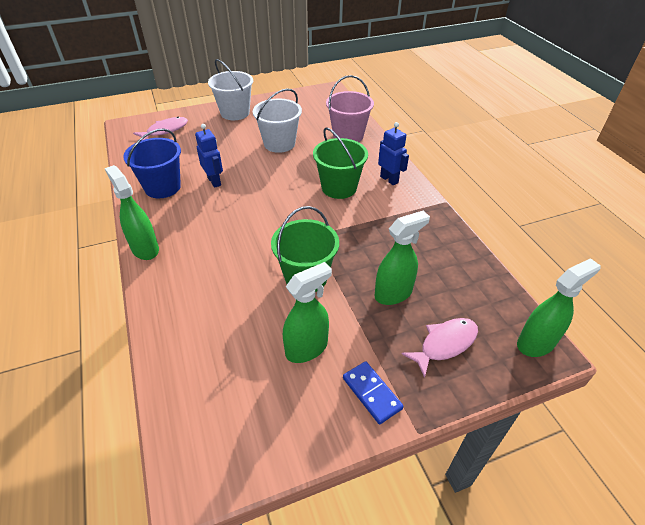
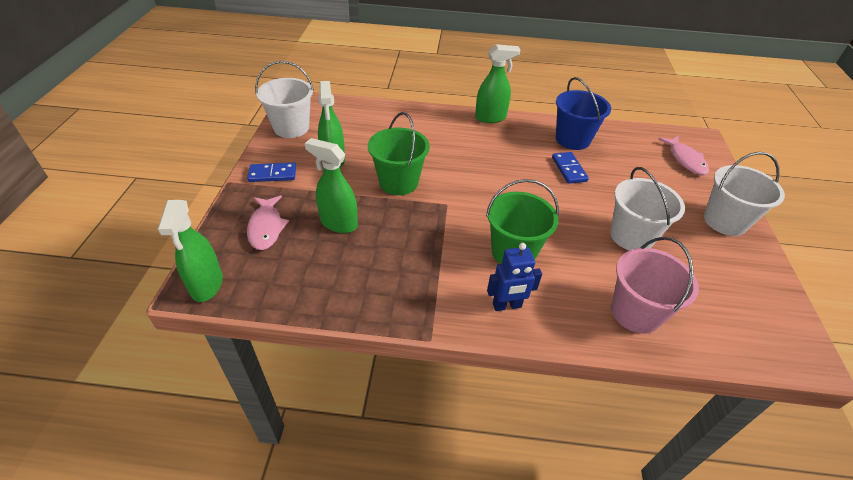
camera: 115 degrees right, 0 degrees up
blue robot [195,124,223,188] -> blue domino [552,152,589,184]
green spray bottle [375,211,430,305] -> green spray bottle turned 120 degrees clockwise [305,138,358,233]
none -> white bucket [255,61,314,138]

